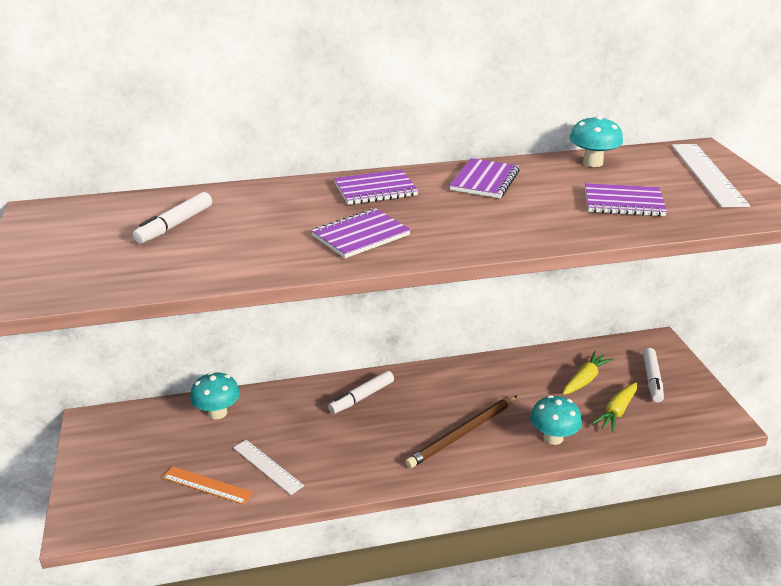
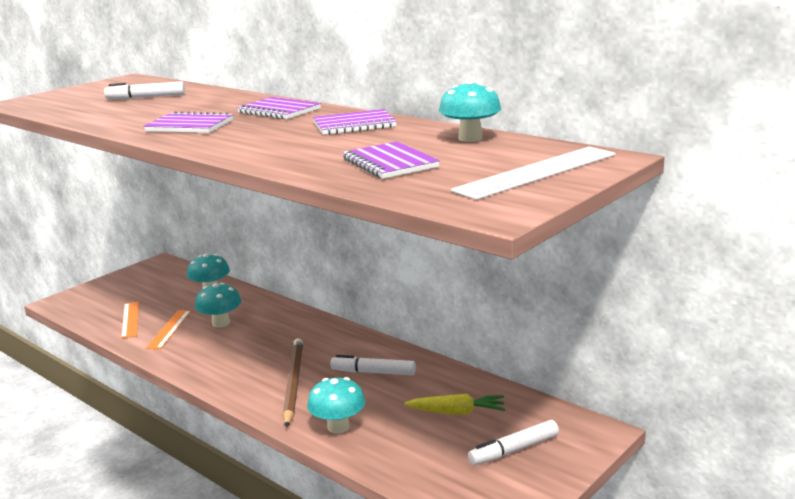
camera: 55 degrees right, 10 degrees down
white ruler [233,440,304,495] -> orange ruler [146,310,191,349]
white marker [328,371,394,414] -> white marker moved to [330,355,416,375]
brown pencil [405,396,517,468] -> brown pencil turned 75 degrees clockwise [283,338,303,428]
yellow carrot [592,382,638,433] -> none
none -> turquoise mushroom [195,283,241,328]

